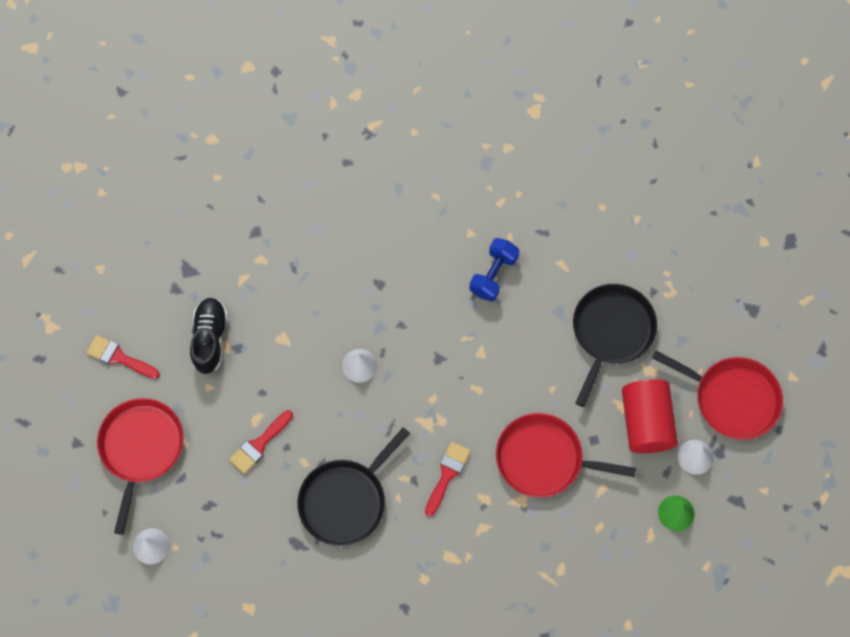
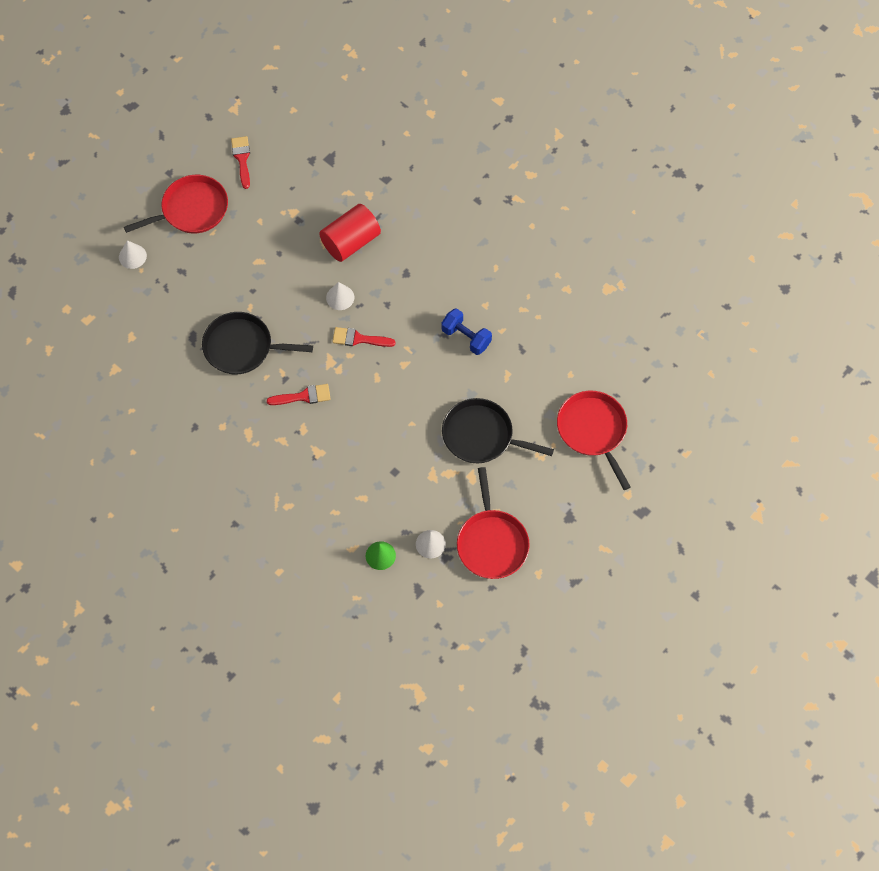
camera: 55 degrees right, 5 degrees down
black shoe [190,298,228,374] -> none
red brush [229,410,293,474] -> red brush moved to [332,327,395,347]
blue dumbbell [469,238,519,302] -> blue dumbbell turned 45 degrees clockwise [441,308,492,355]
red pan [496,413,636,498] -> red pan moved to [557,391,631,490]
black pan [573,284,657,407] -> black pan turned 150 degrees counterclockwise [442,398,554,463]
red cylinder [622,379,678,453] -> red cylinder moved to [319,204,381,262]

